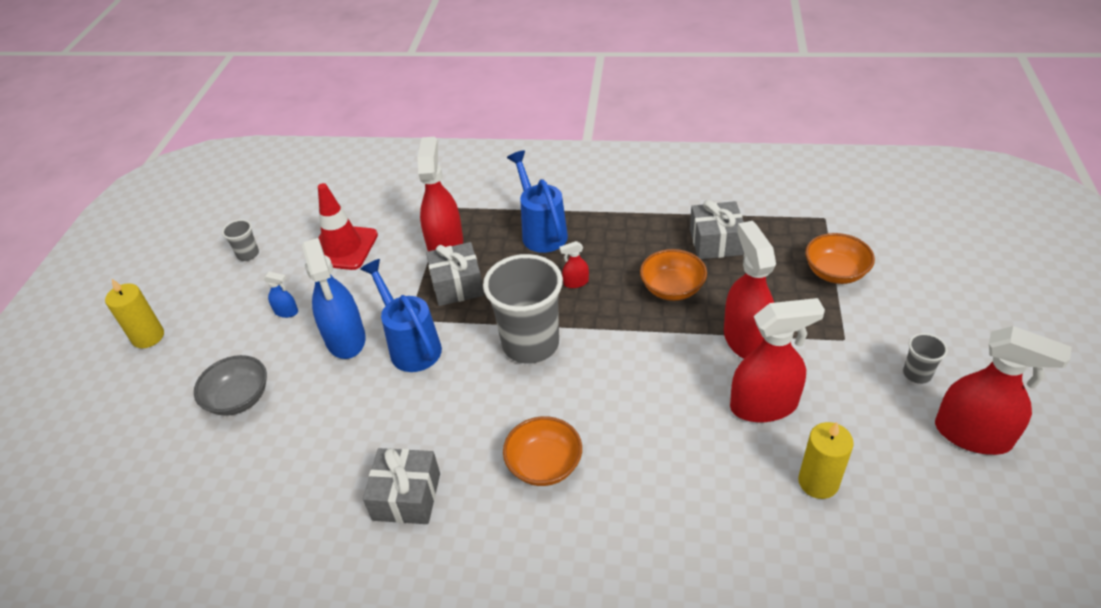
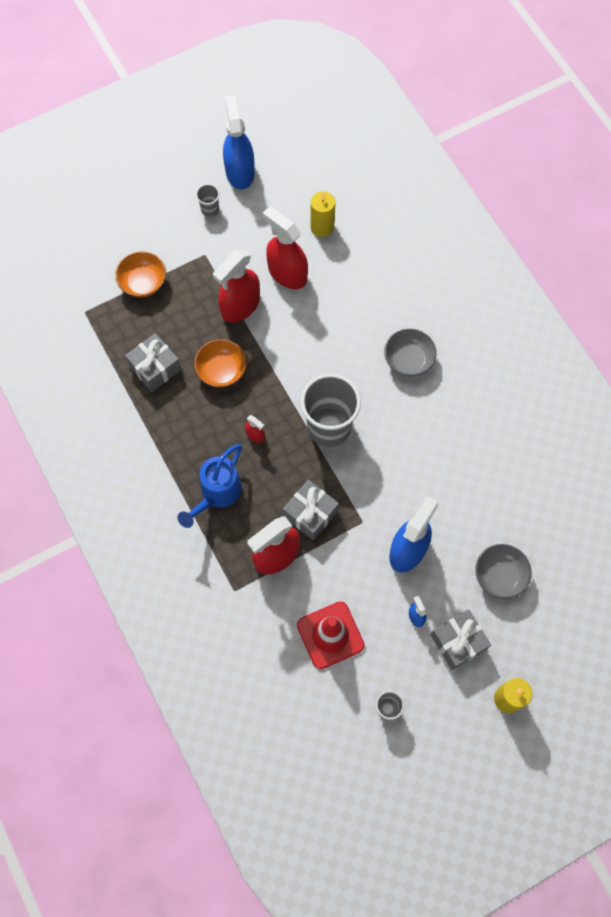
camera: 130 degrees left, 25 degrees up
blue watering can [360,259,442,372] -> none
grey gift [363,448,440,524] -> grey gift moved to [430,609,491,670]
orange bowl [503,416,582,486] -> grey bowl [384,329,437,376]
red spray bottle [935,326,1072,455] -> blue spray bottle [223,95,255,190]

